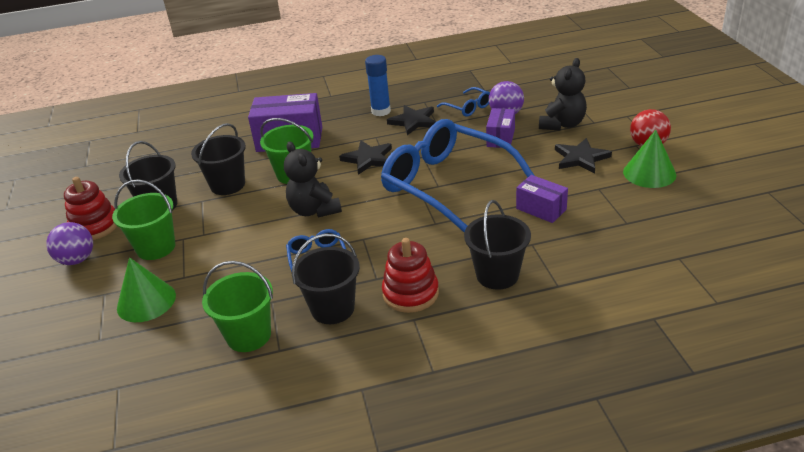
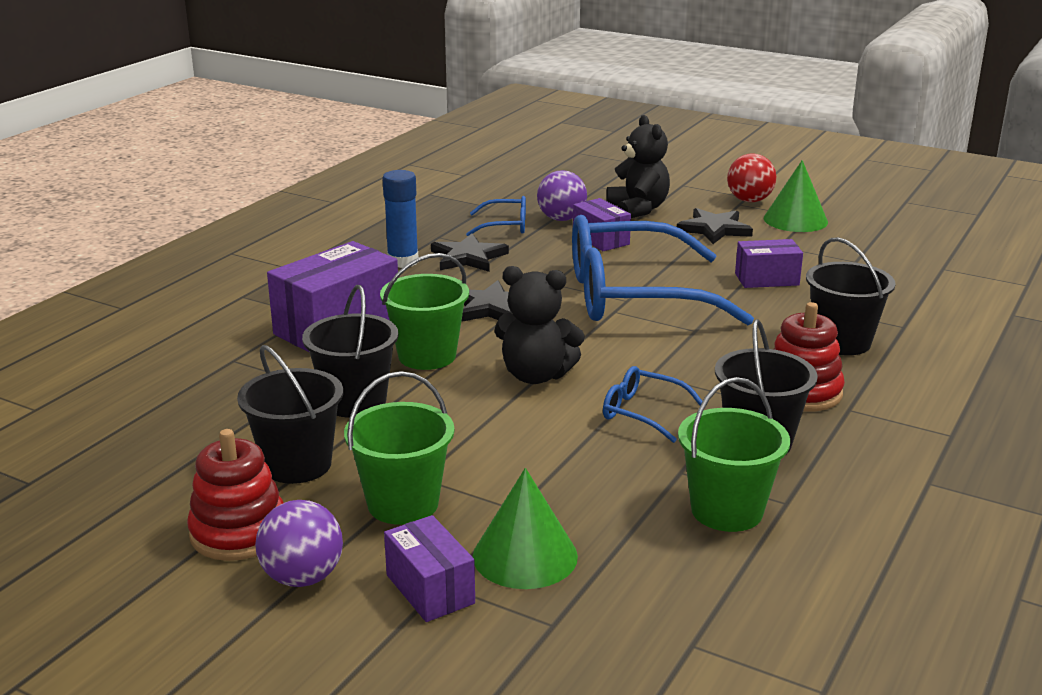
camera: 50 degrees left, 10 degrees down
none -> purple box [384,515,475,622]

